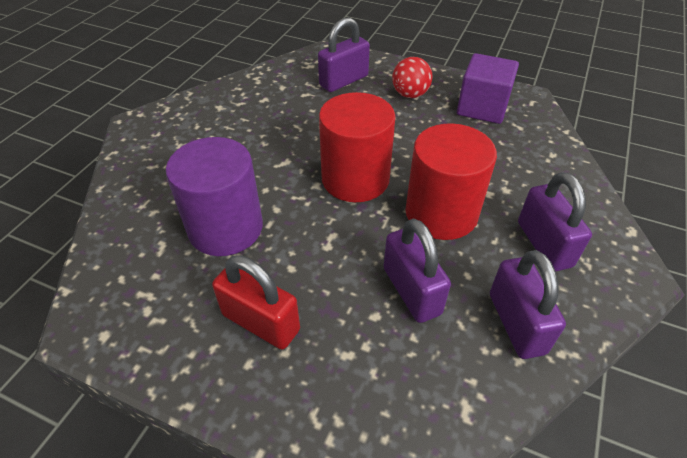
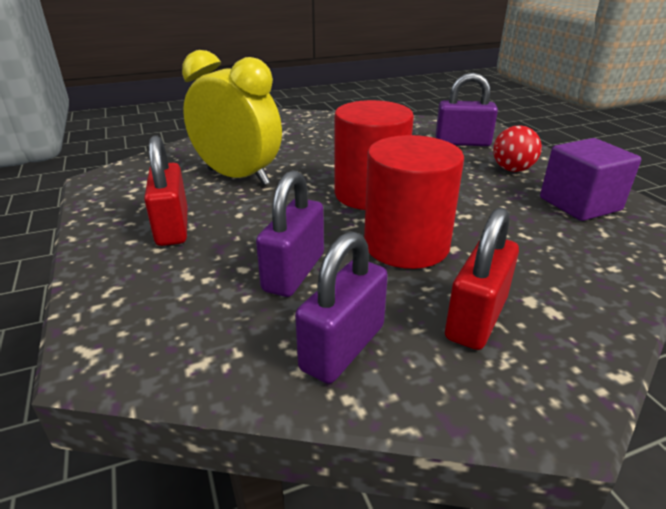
camera: 45 degrees right, 15 degrees down
purple cylinder [166,137,263,256] -> yellow clock [182,50,282,185]
purple padlock [518,172,592,271] -> red padlock [445,207,519,350]

